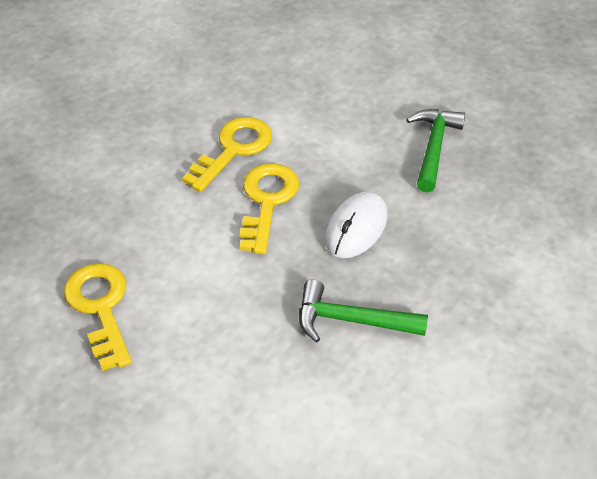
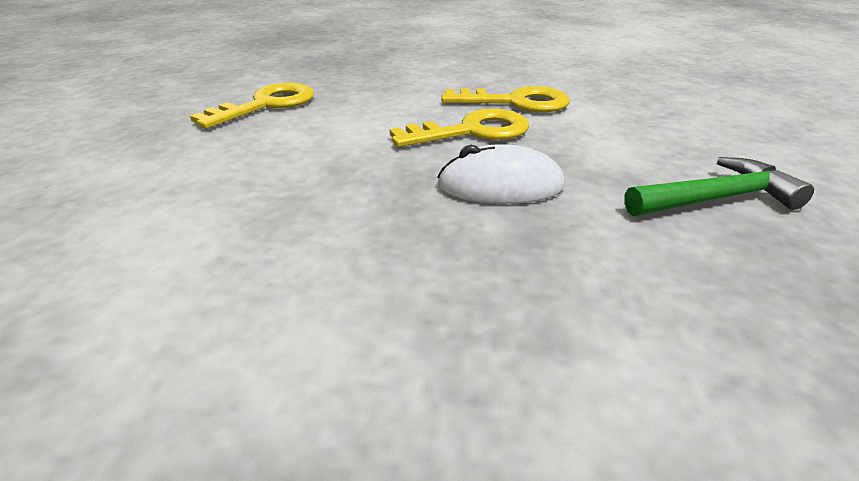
camera: 60 degrees right, 15 degrees down
green hammer [299,279,428,343] -> none

